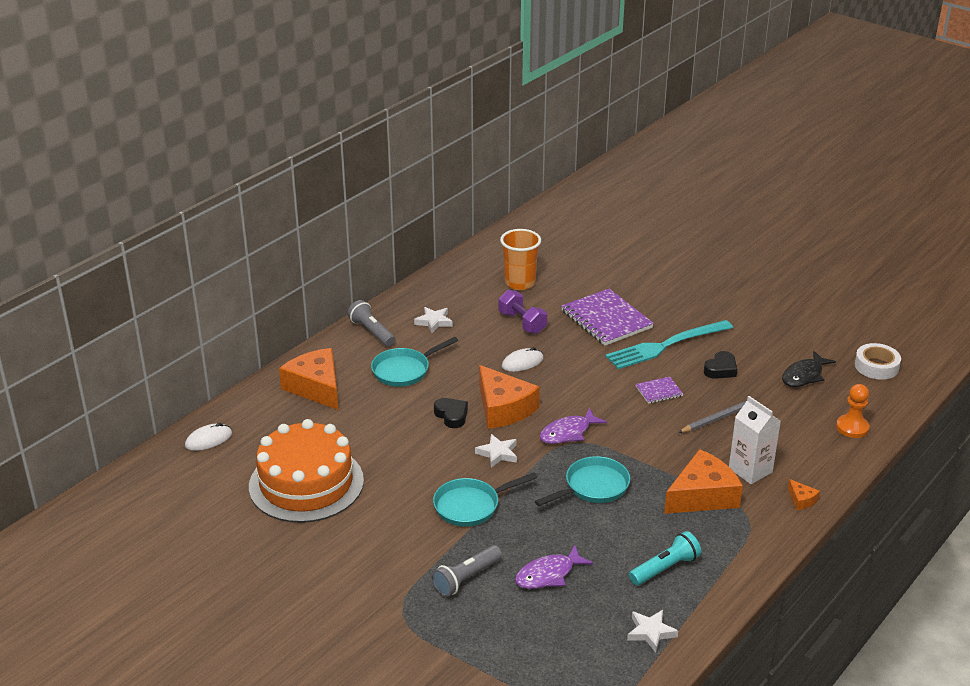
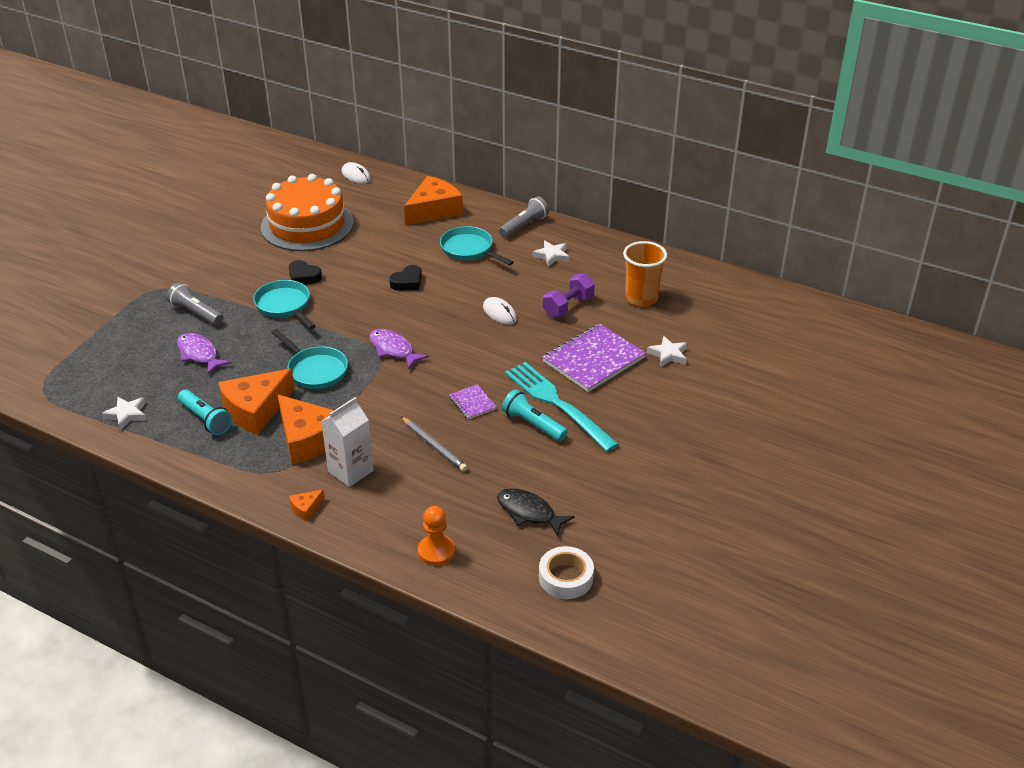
camera: 80 degrees right, 5 degrees up
white star [475,434,517,468] -> white star moved to [647,336,687,367]
orange cheese [479,365,540,429] -> orange cheese moved to [218,369,295,435]
black heart [704,351,737,379] -> black heart moved to [289,260,322,284]
none -> turquoise flashlight [502,389,568,441]

